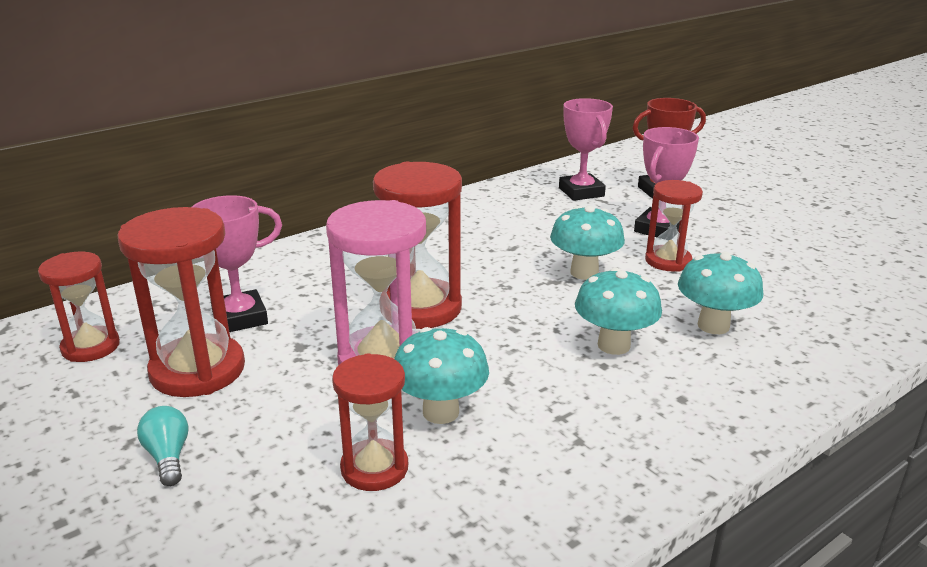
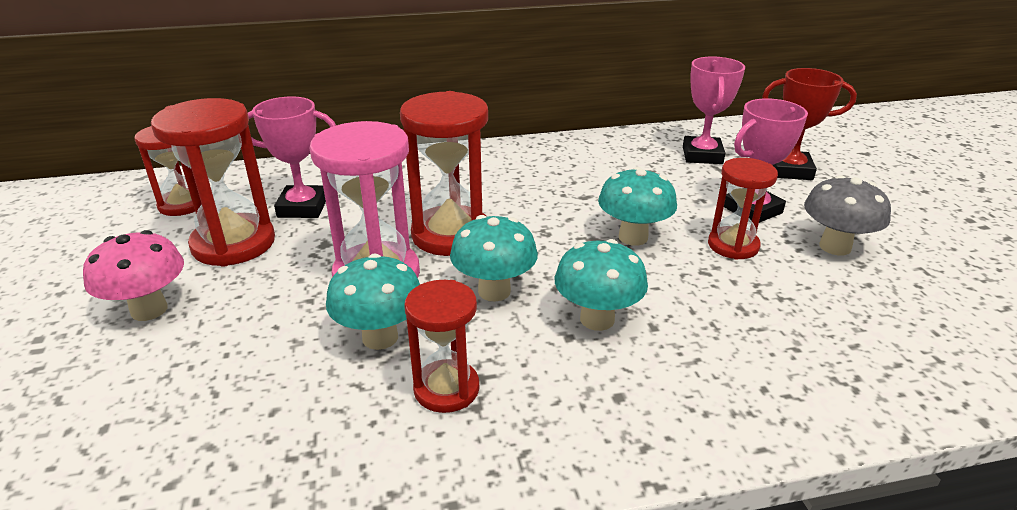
camera: 25 degrees right, 5 degrees up
turquoise light bulb [137,406,188,486] -> pink mushroom [83,230,184,321]
red hourglass [332,353,408,491] -> red hourglass moved to [404,280,480,413]
turquoise mushroom [678,252,763,334] -> turquoise mushroom moved to [450,215,538,302]
none -> grey mushroom [804,175,891,255]

